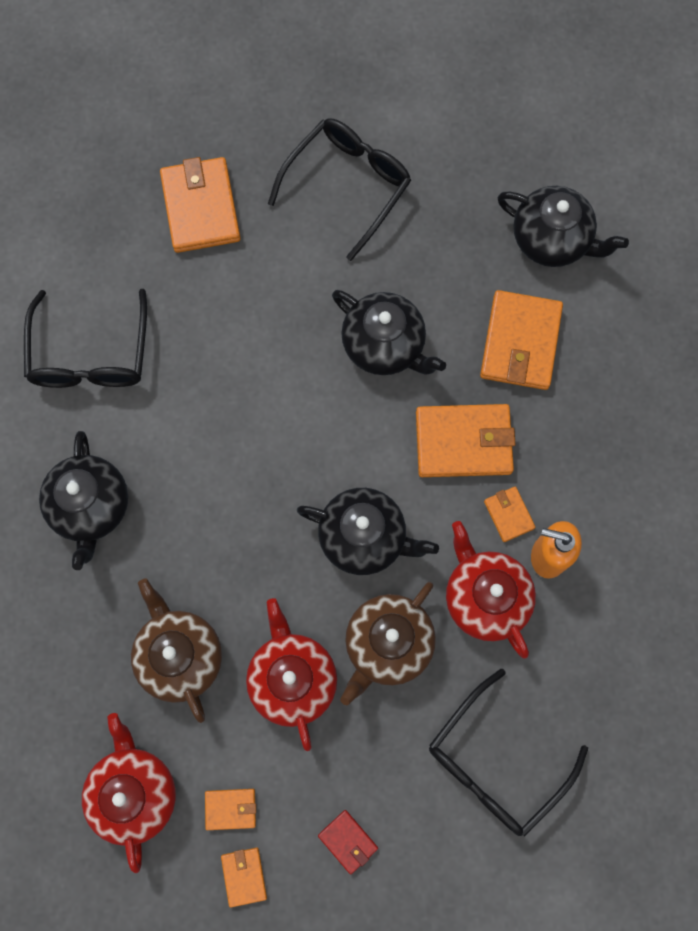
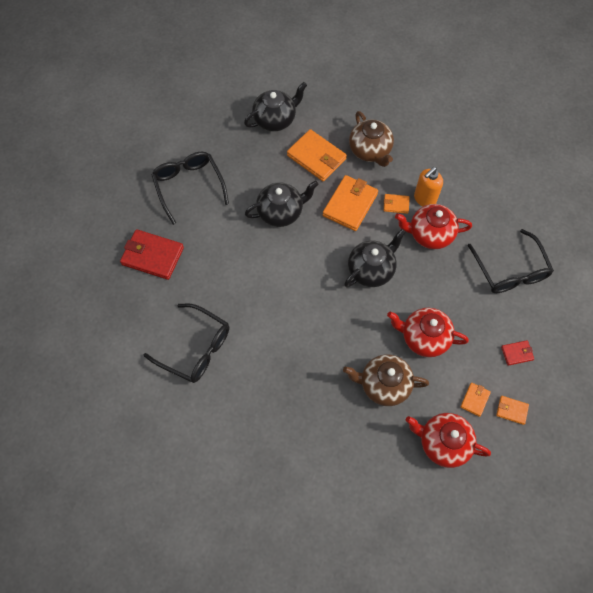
camera: 60 degrees left, 10 degrees down
black teapot [39,431,128,570] -> none
orange wallet [160,157,241,253] -> red wallet [120,229,184,280]
brown teapot [340,582,436,705] -> brown teapot moved to [349,111,394,167]

